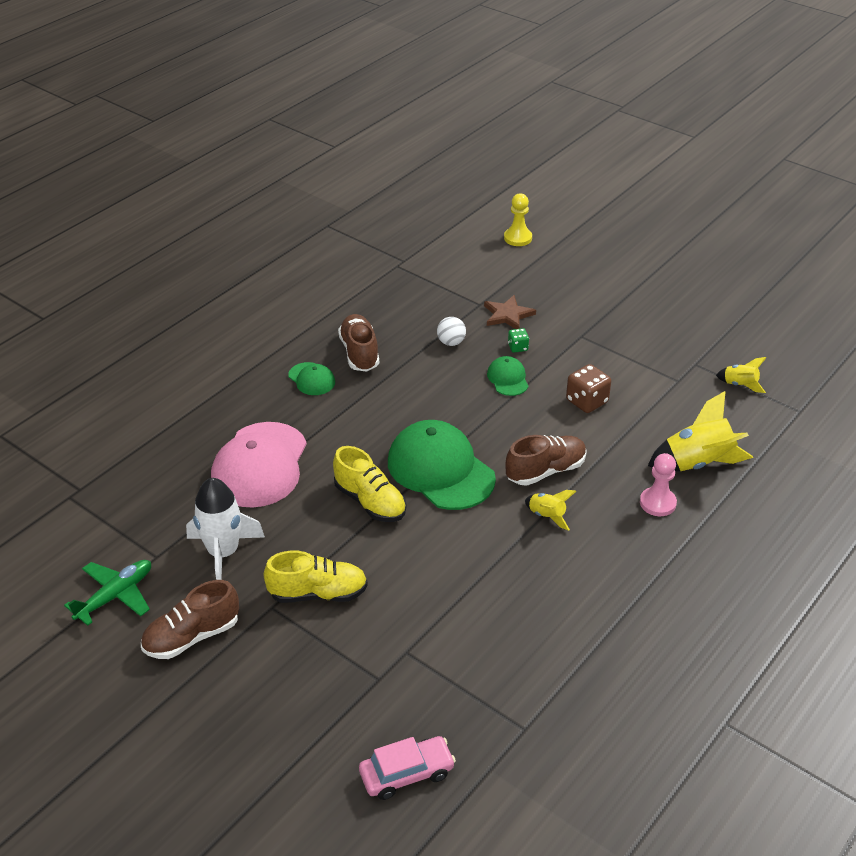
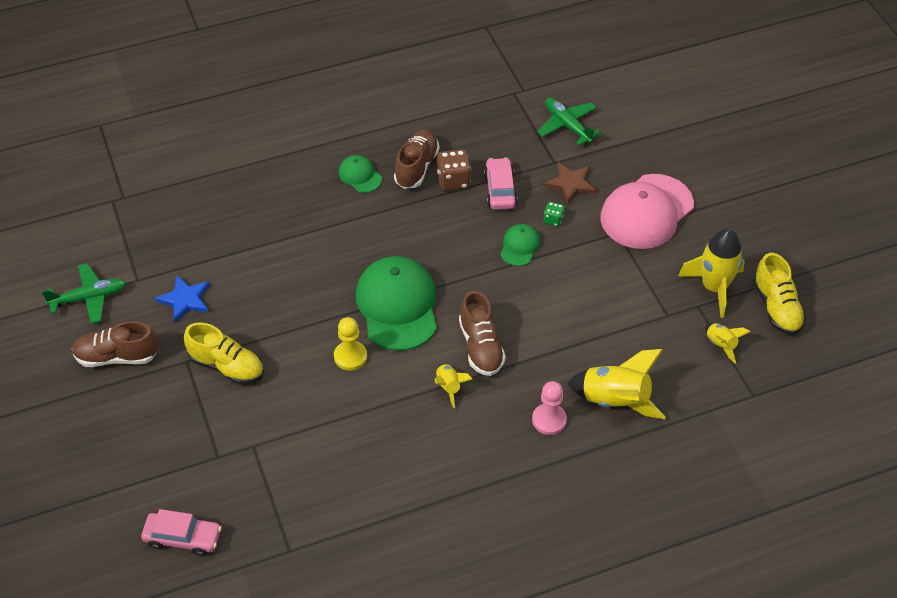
camera: 30 degrees right, 10 degrees up
white rocket [186,478,265,580] -> blue star [155,275,210,322]
pink cap [211,422,307,508] -> pink cap moved to [600,174,694,249]
green cap [288,362,335,395] -> green cap turned 150 degrees clockwise [339,155,382,193]
yellow shoe [333,446,406,522] -> yellow shoe moved to [753,253,806,335]
white ball [437,317,466,346] -> pink car [484,158,517,210]
yellow pawn [504,193,532,246] -> yellow pawn moved to [334,317,367,371]
brown shoe [505,435,587,486] -> brown shoe turned 75 degrees clockwise [459,291,506,376]
brown dice [566,364,611,413] -> brown dice moved to [437,149,471,191]
none -> green plane [537,98,601,145]
none -> yellow rocket [678,228,745,318]

